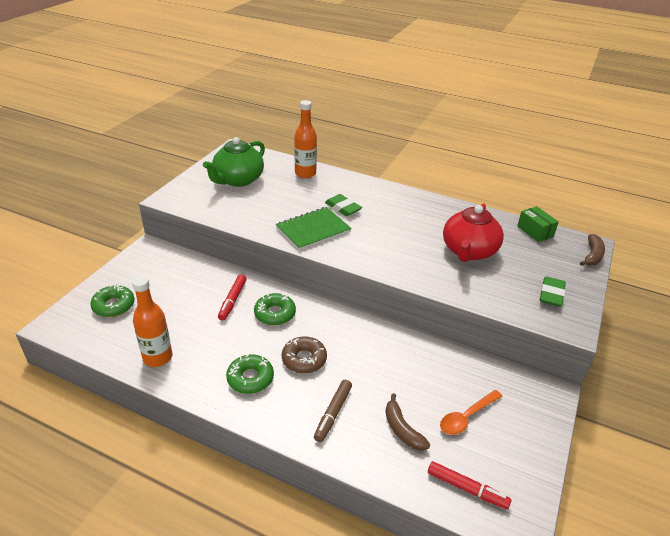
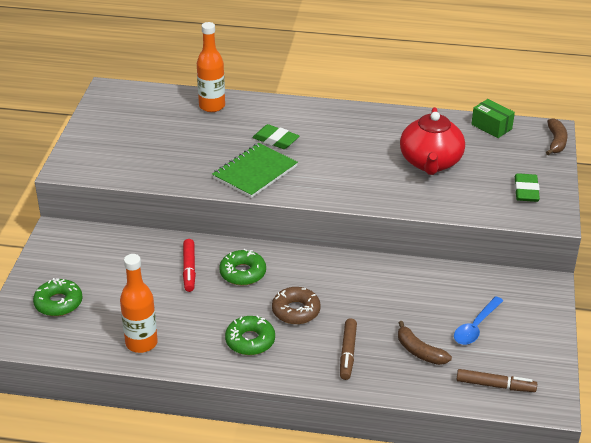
camera: 15 degrees left, 0 degrees up
green teapot [203,137,265,187] -> none
red marker [428,461,511,509] -> brown marker [456,369,537,392]
orange spoon [440,390,502,435] -> blue spoon [454,296,503,345]

